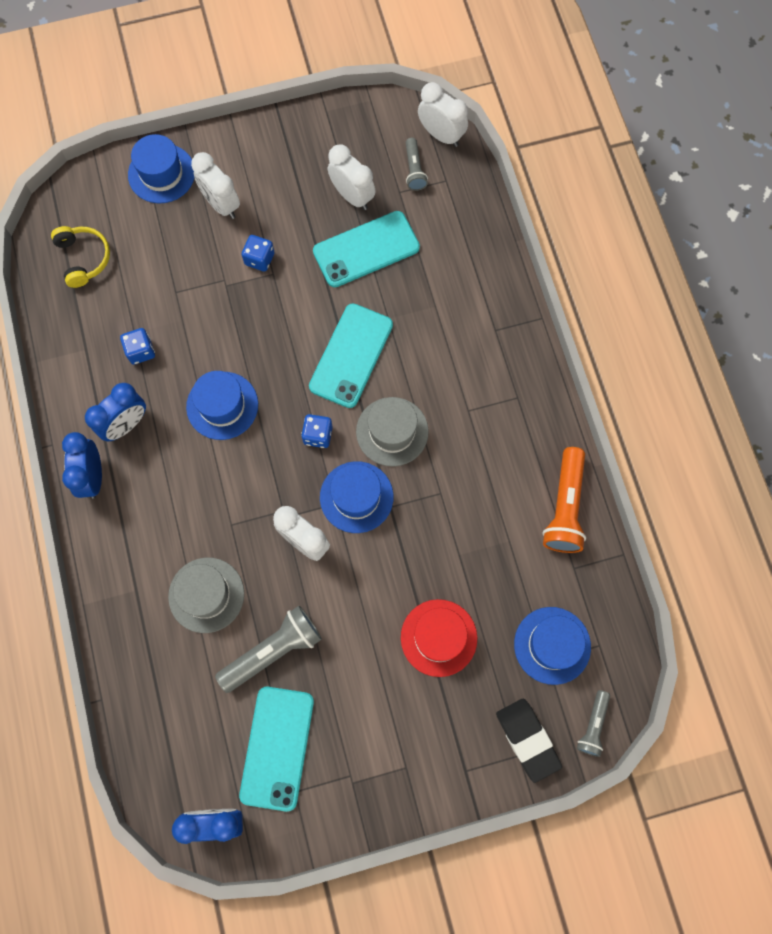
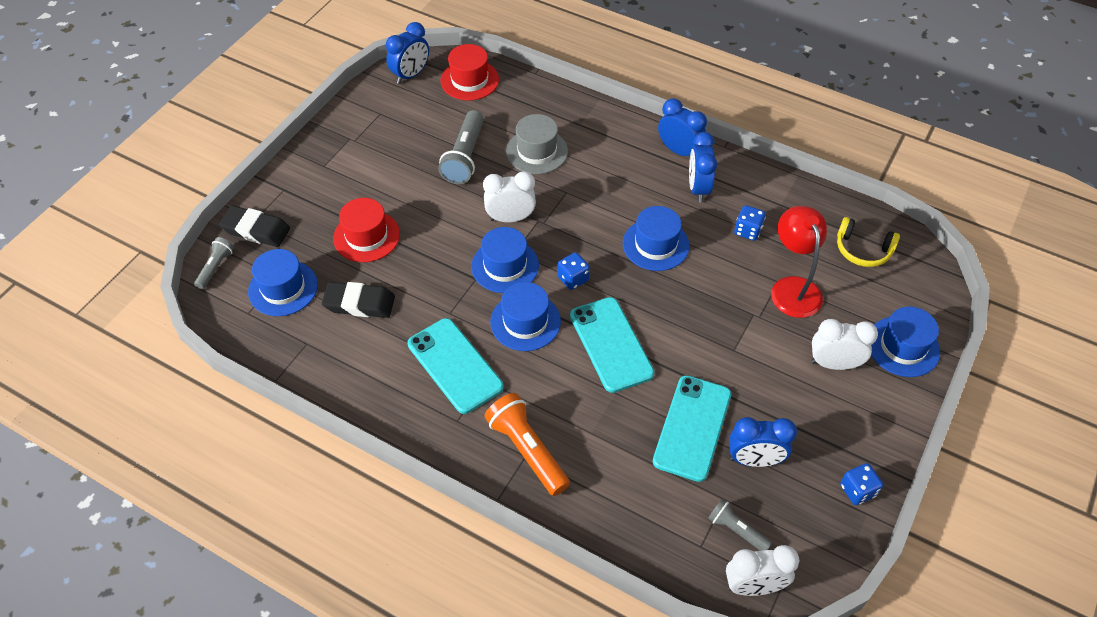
camera: 135 degrees right, 20 degrees down
turquoise phone [239,687,314,812] -> turquoise phone moved to [407,318,504,414]
blue dice [241,235,274,271] -> blue dice moved to [840,463,883,505]
white clock [328,144,376,210] -> blue clock [729,417,797,467]
grey hat [356,397,429,466] -> blue hat [490,282,561,351]
orange flashlight [542,447,586,553] -> orange flashlight moved to [485,393,570,496]
grey flashlight [577,690,610,757] -> grey flashlight turned 45 degrees clockwise [194,237,234,290]
none -> black eraser [322,282,395,318]
none -> red hat [441,44,499,101]
none -> red lamp [771,206,827,318]

